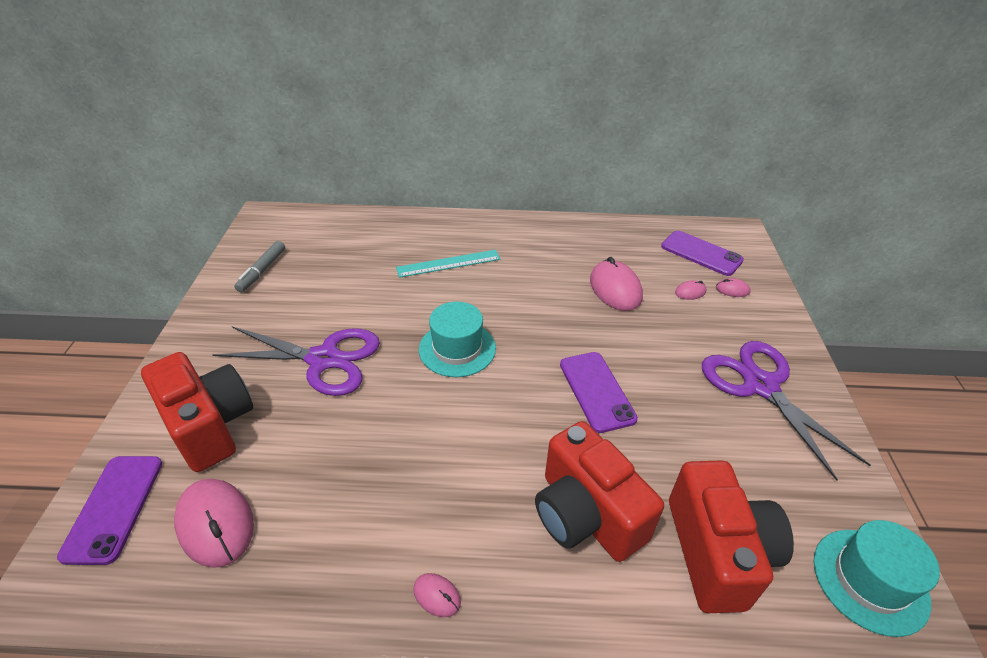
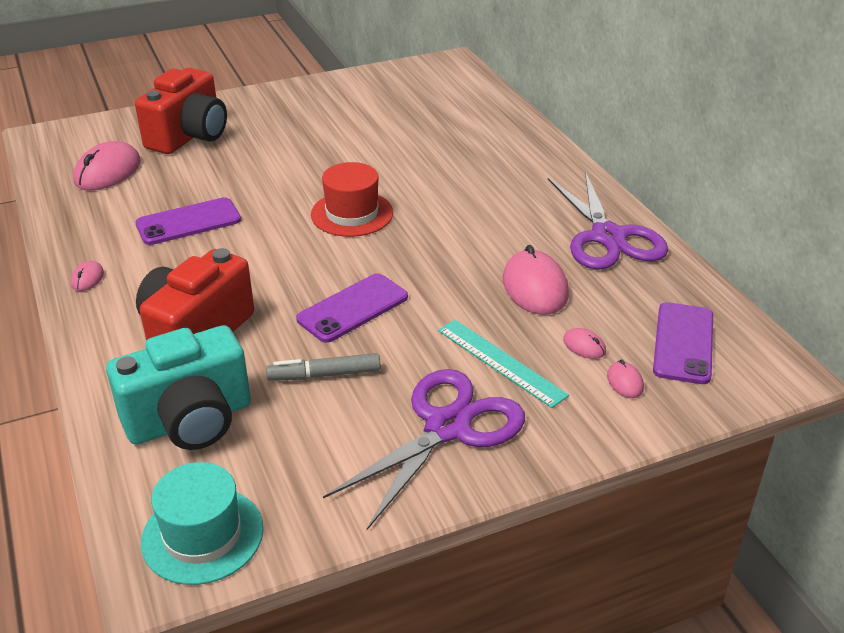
camera: 65 degrees right, 5 degrees down
purple phone [57,456,162,565] -> purple phone moved to [135,197,241,245]
purple scissors [213,326,380,396] -> purple scissors moved to [548,171,668,270]
grey marker [234,241,285,292] -> grey marker moved to [266,353,381,381]
turquoise ruler [396,250,501,278] -> turquoise ruler moved to [438,320,569,408]
turquoise hat [419,302,496,377] -> red hat [311,162,393,237]
pink mouse [590,257,643,311] -> pink mouse turned 60 degrees counterclockwise [503,245,569,315]
red camera [669,460,794,613] -> turquoise camera [106,325,251,450]

